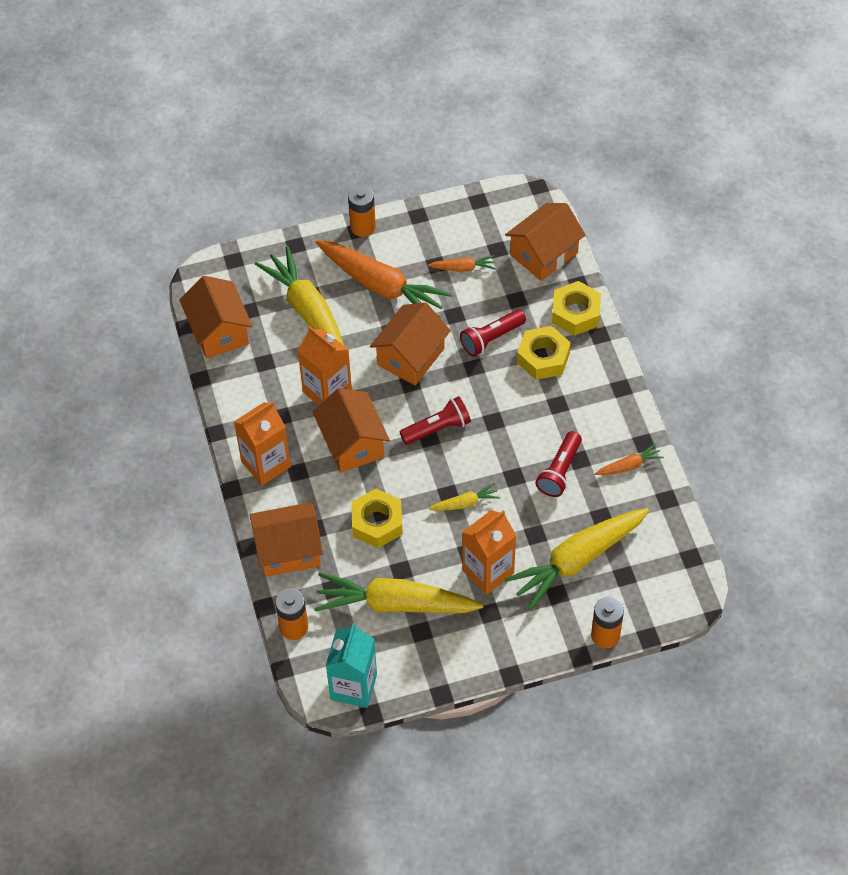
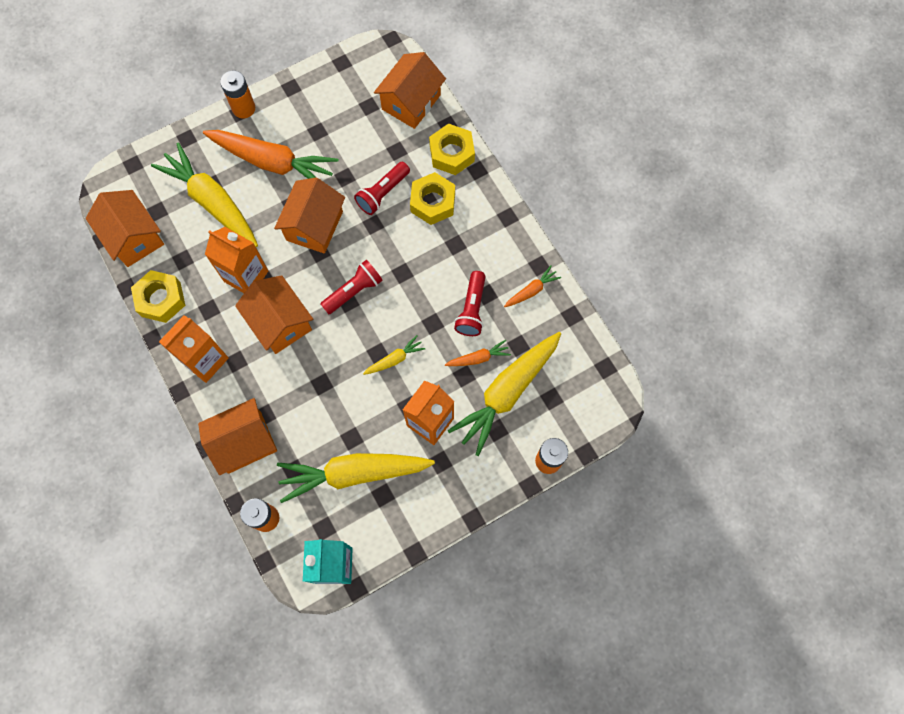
camera: 15 degrees left, 15 degrees up
yellow nut [351,489,403,548] -> yellow nut moved to [131,270,185,323]
orange carrot [428,255,496,272] -> orange carrot moved to [445,340,511,366]

